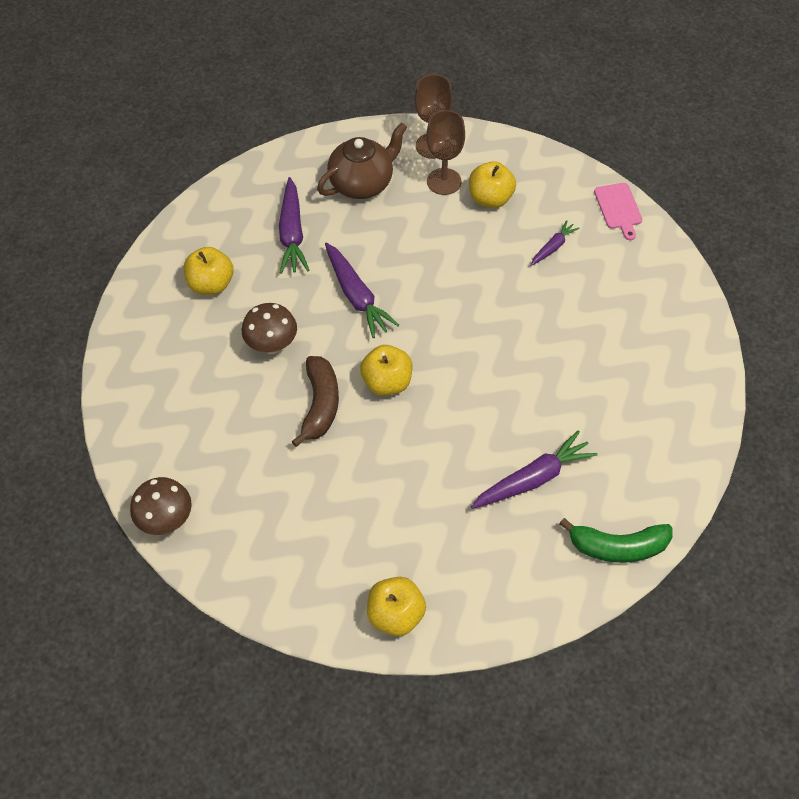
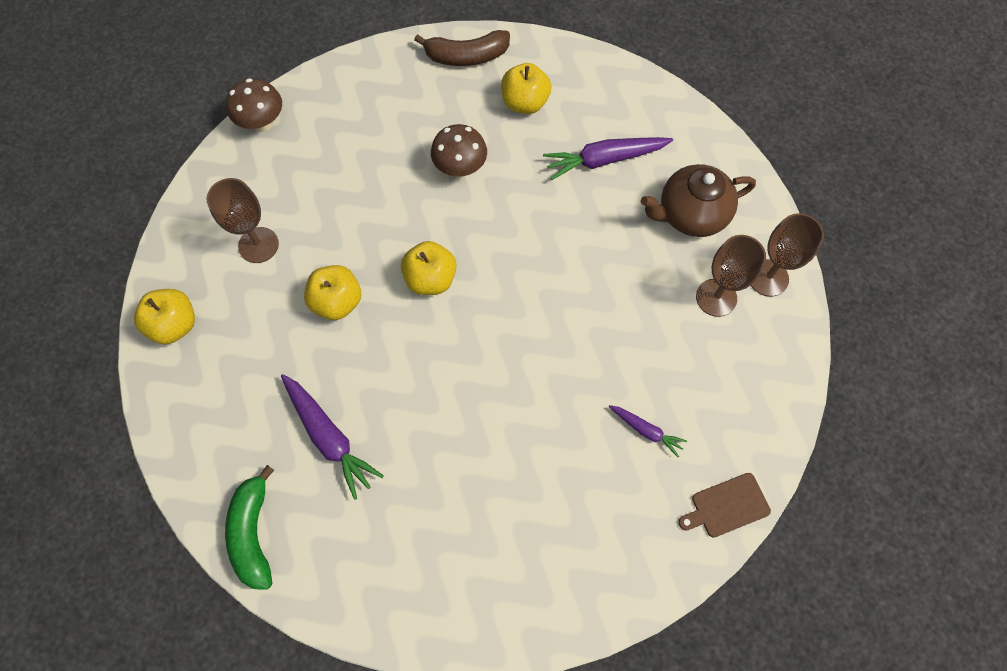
camera: 80 degrees right, 10 degrees up
brown banana [291,356,339,447] -> brown banana moved to [414,30,510,66]
brown teapot [317,122,407,199] -> brown teapot turned 120 degrees clockwise [641,164,756,237]
purple carrot [325,243,399,338] -> none
yellow apple [469,161,516,208] -> yellow apple moved to [304,265,361,320]
pink cutting board [594,183,642,240] -> brown cutting board [678,473,771,538]
none -> brown goblet [207,178,279,263]

